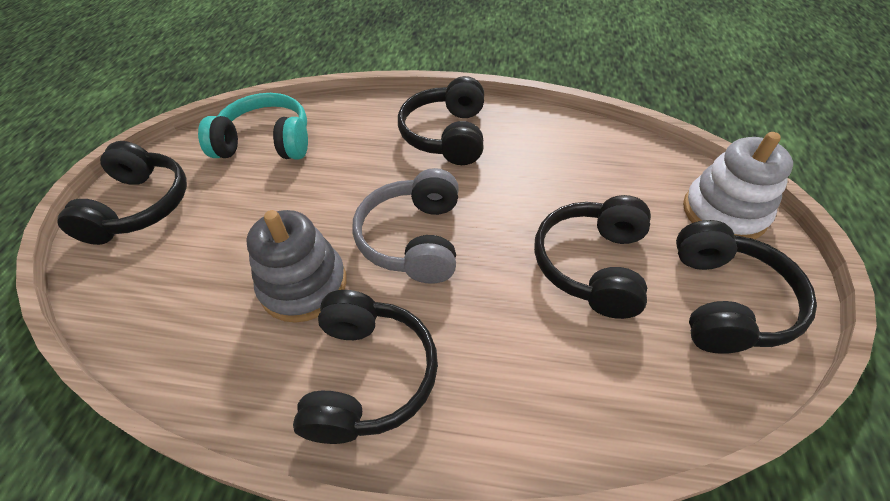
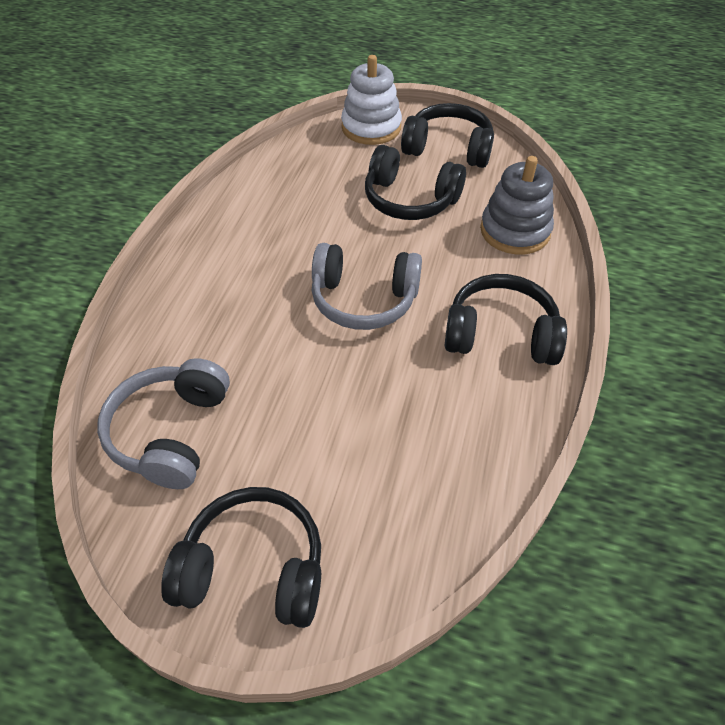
camera: 85 degrees left, 0 degrees up
turquoise headphones [198,93,308,160] -> grey headphones [97,358,230,489]
grey stacking toy [246,210,346,323] -> grey stacking toy moved to [480,156,554,254]
black headphones [398,76,484,165] -> none

